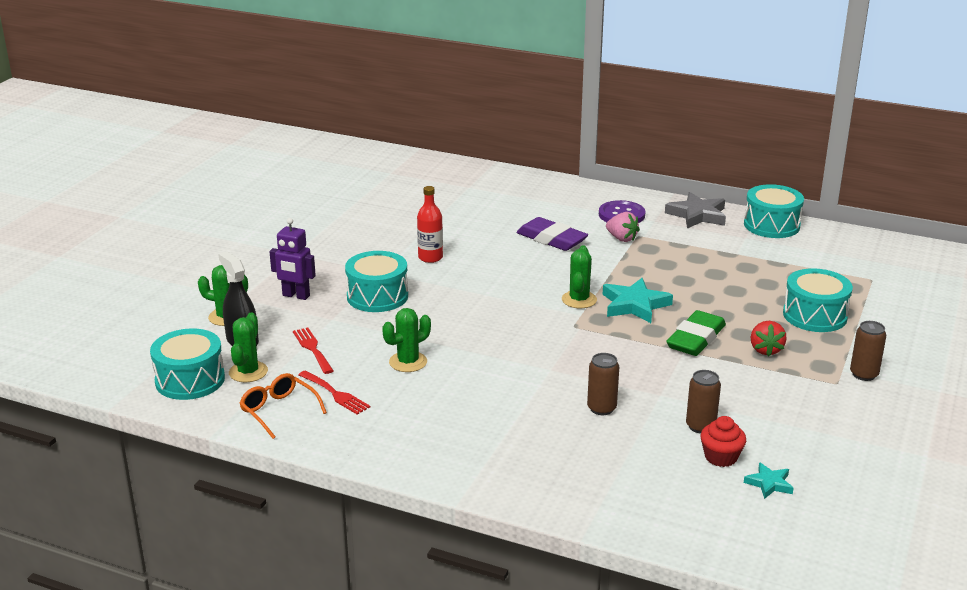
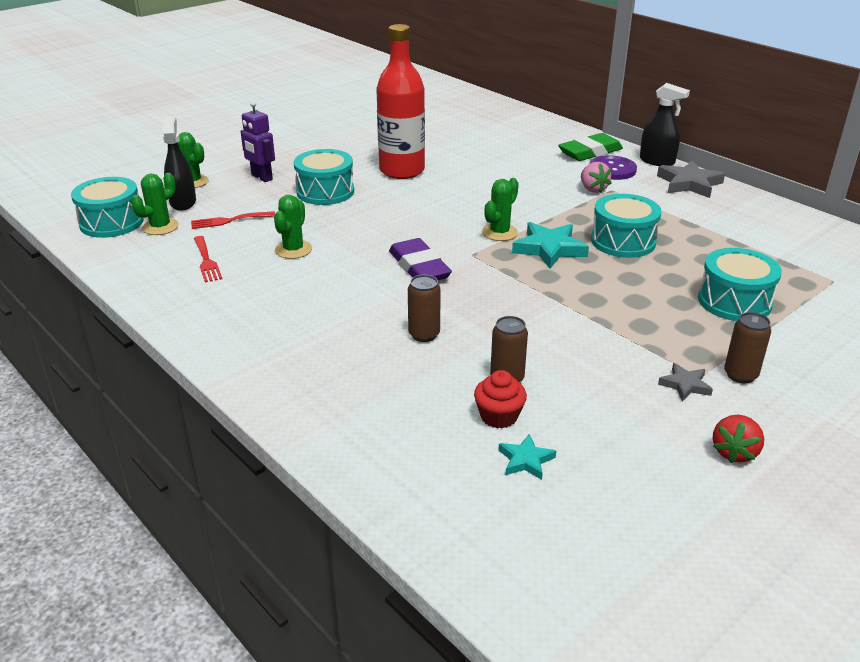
camera: 25 degrees right, 5 degrees up
orange glasses [239,373,327,439] -> none
red fork [293,327,334,374] -> red fork turned 105 degrees counterclockwise [191,211,275,229]
green cactus [382,308,431,372] -> green cactus turned 60 degrees counterclockwise [274,195,312,259]
red bottle [417,186,443,263] -> red bottle [376,24,425,179], size x1.94
purple eraser [516,217,588,251] -> purple eraser moved to [389,238,452,280]
green eraser [666,310,726,356] -> green eraser moved to [558,133,623,161]
turquoise drum [744,184,804,238] -> turquoise drum moved to [591,194,662,258]
red strawberry [751,321,787,357] -> red strawberry moved to [713,415,764,463]
none -> black spray bottle [640,83,690,166]
none -> grey star [658,363,713,401]

